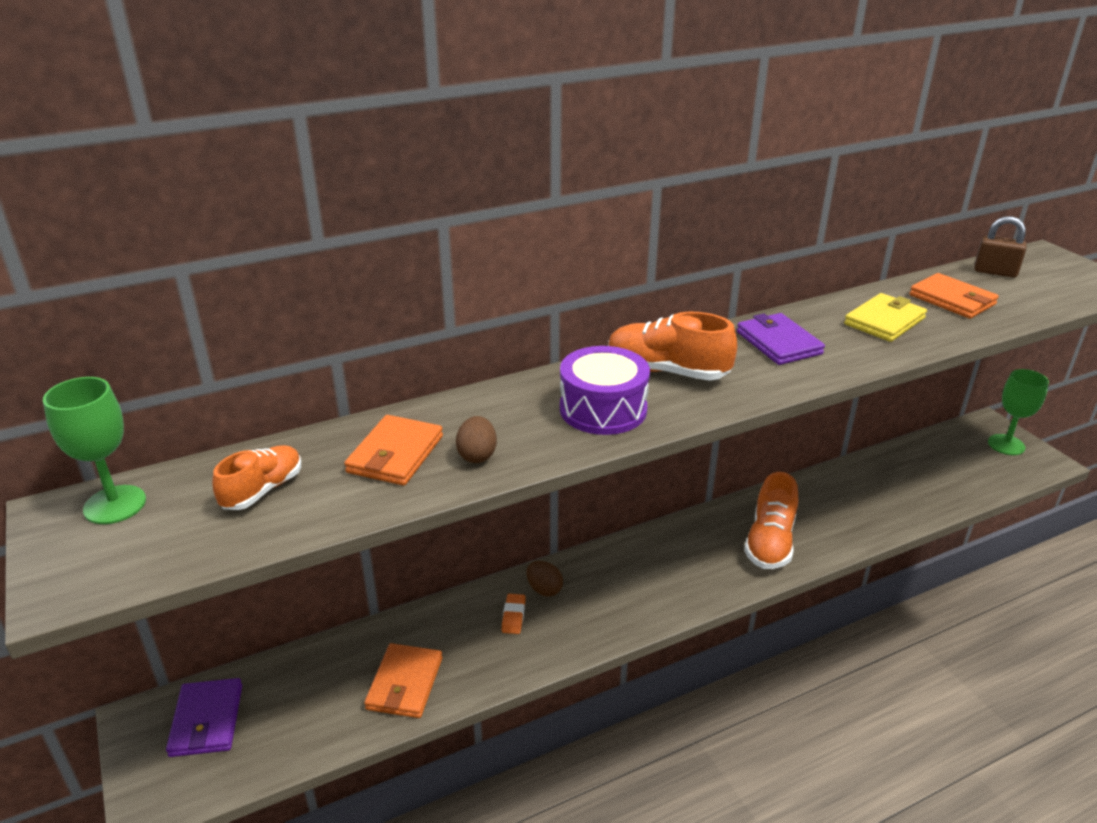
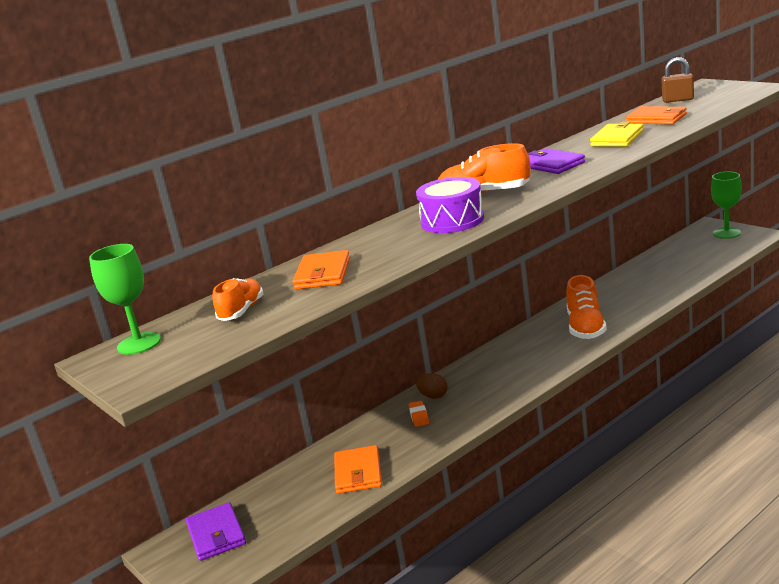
camera: 10 degrees left, 10 degrees down
brown egg [456,416,497,463] -> none

